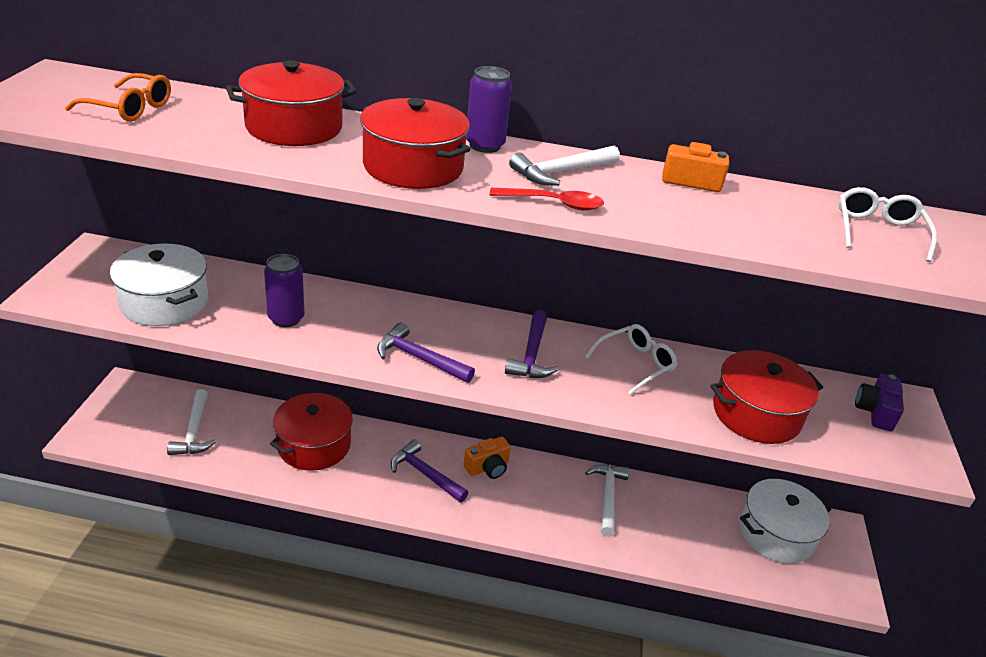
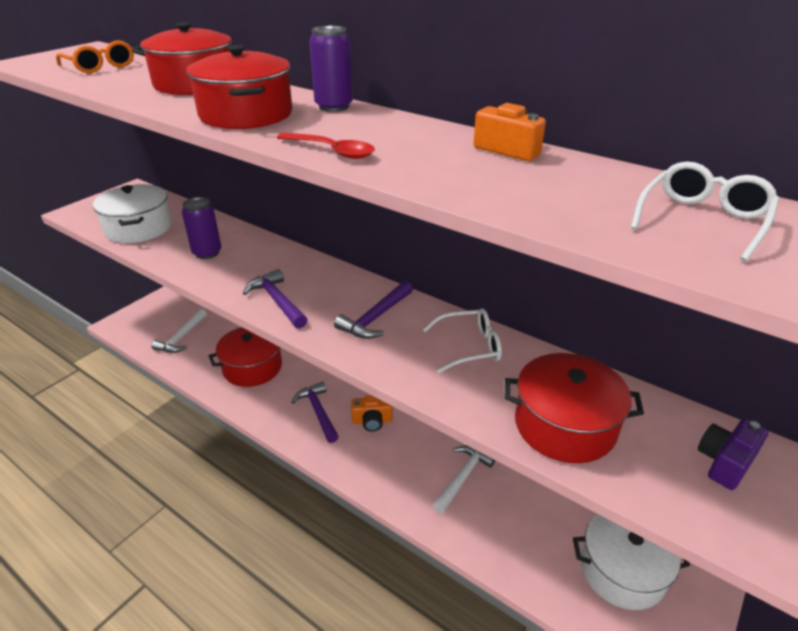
camera: 30 degrees right, 0 degrees up
white hammer [509,146,620,186] -> none

